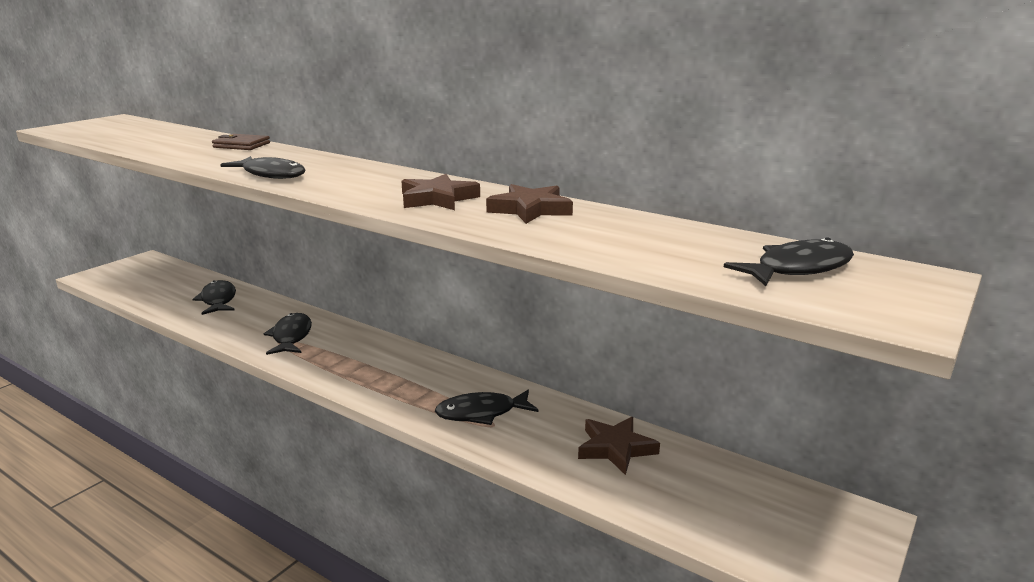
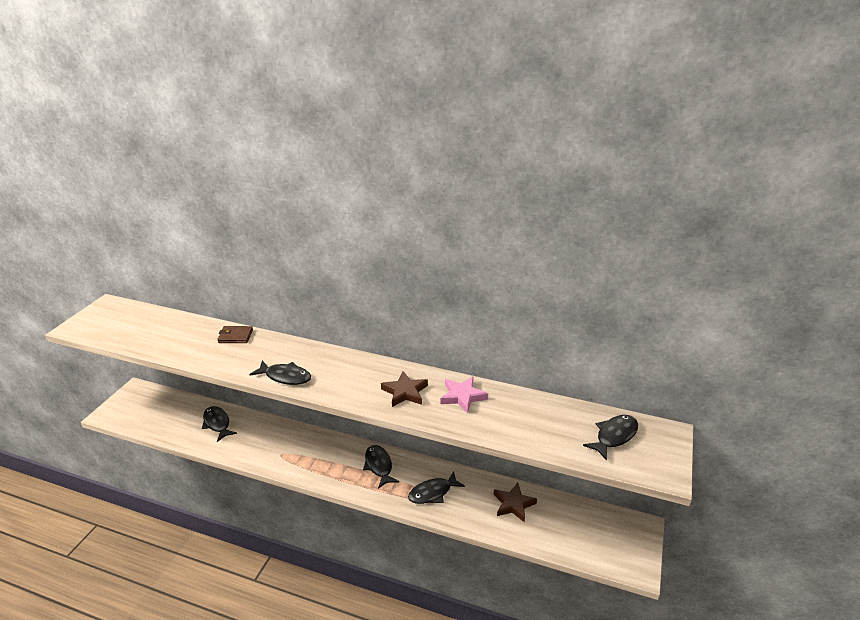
camera: 15 degrees left, 10 degrees up
black fish [264,313,312,355] -> black fish moved to [363,445,399,489]
brown star [486,184,573,224] -> pink star [440,376,488,414]

